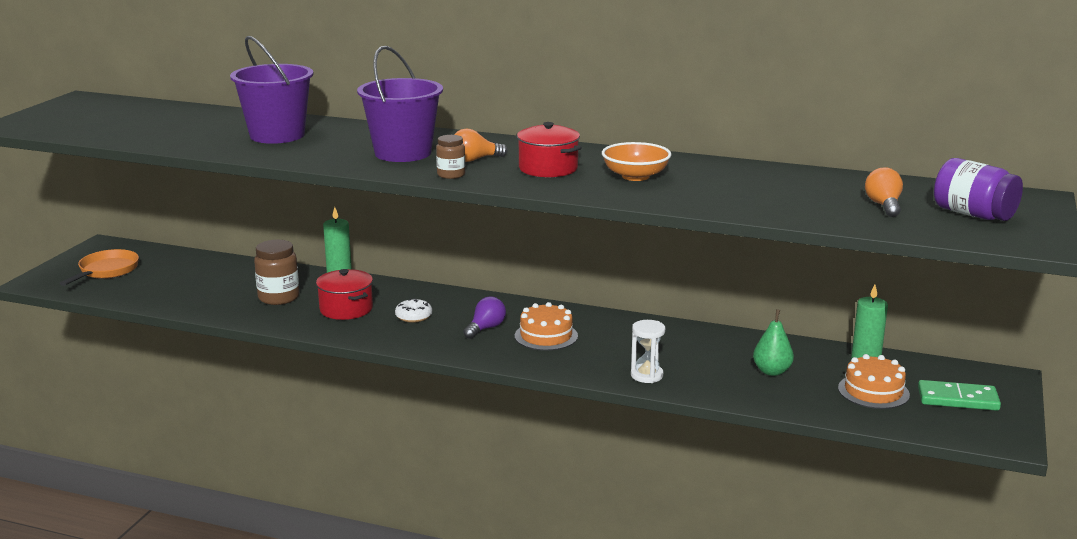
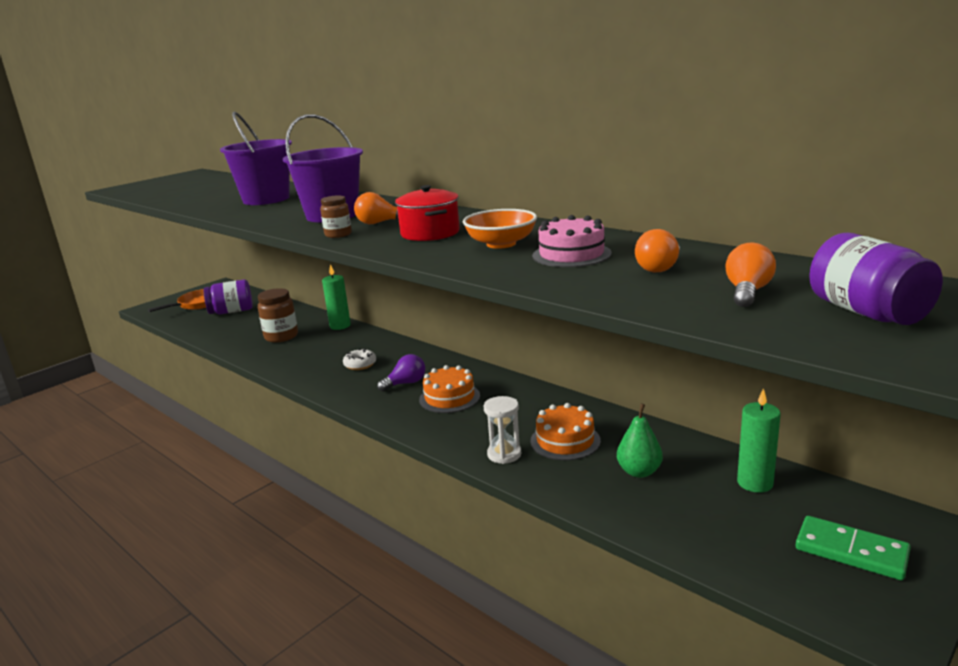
camera: 25 degrees right, 0 degrees up
red pot [316,269,373,320] -> none
orange cake [838,354,910,409] -> orange cake moved to [530,403,601,460]
none -> purple jar [204,280,253,314]
none -> pink cake [532,215,612,267]
none -> orange light bulb [635,229,680,272]

